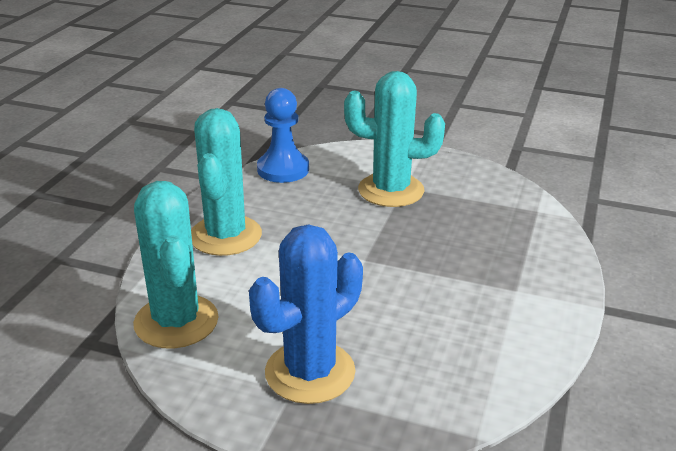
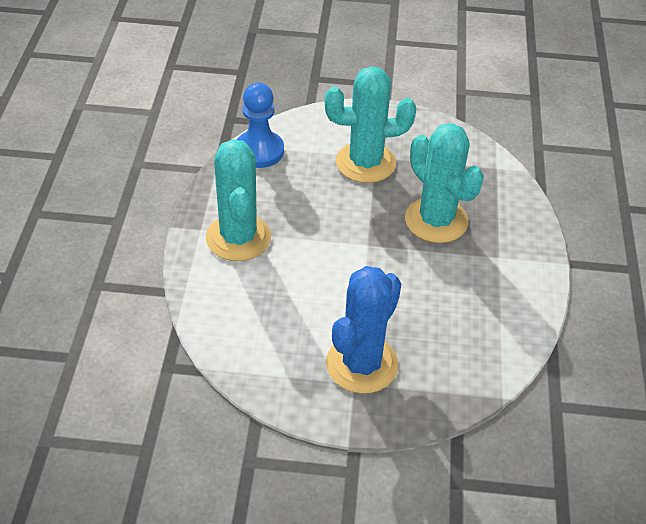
camera: 15 degrees left, 15 degrees up
turquoise cactus [133,181,219,349] -> turquoise cactus moved to [405,123,484,243]

